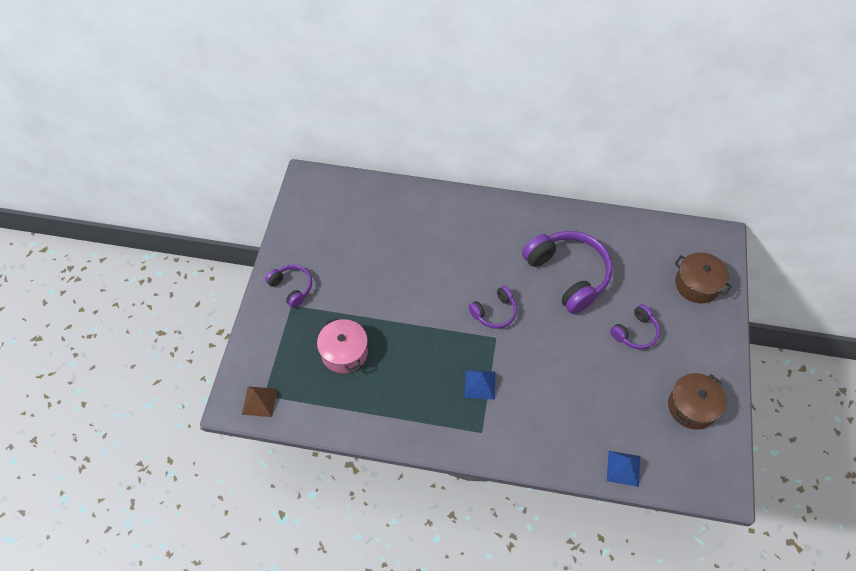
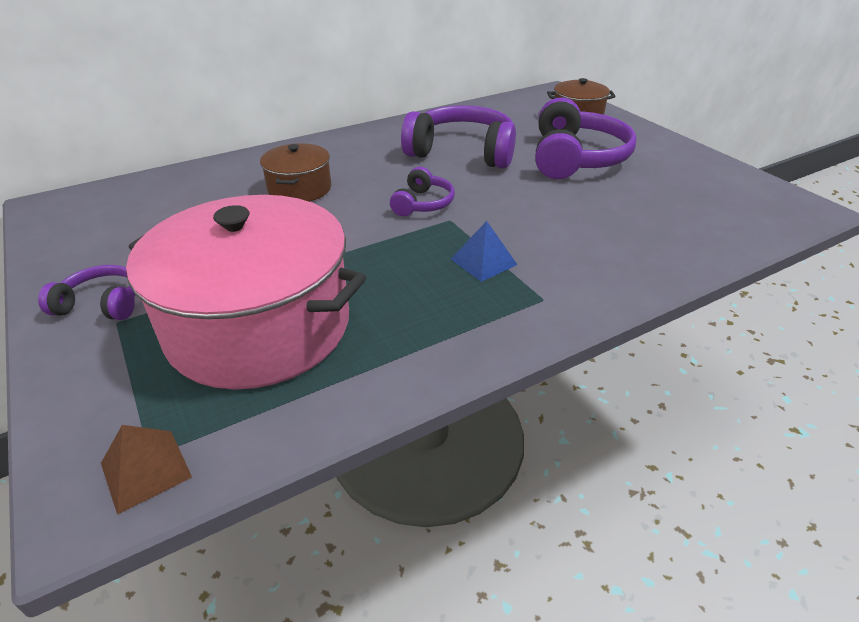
camera: 40 degrees left, 20 degrees down
pink pot [317,317,368,373] -> pink pot [126,195,366,390], size x2.07
blue pyramid [607,451,640,487] -> none
purple headphones [610,304,660,349] -> purple headphones [535,97,636,179], size x1.93
brown pot [668,373,726,430] -> brown pot moved to [260,143,331,202]

